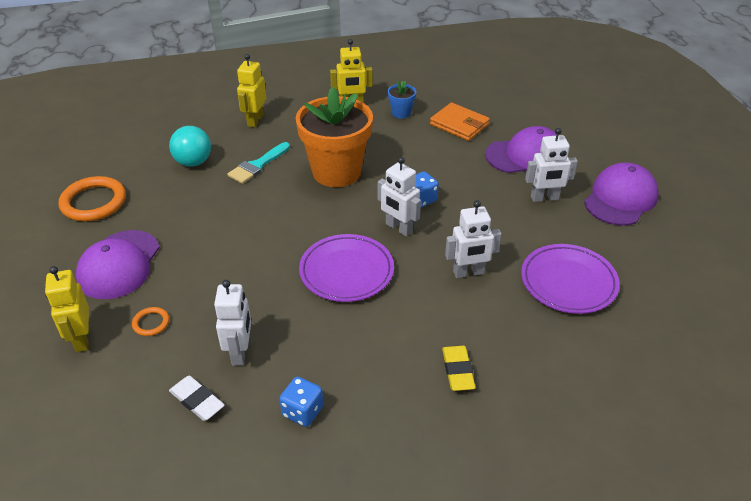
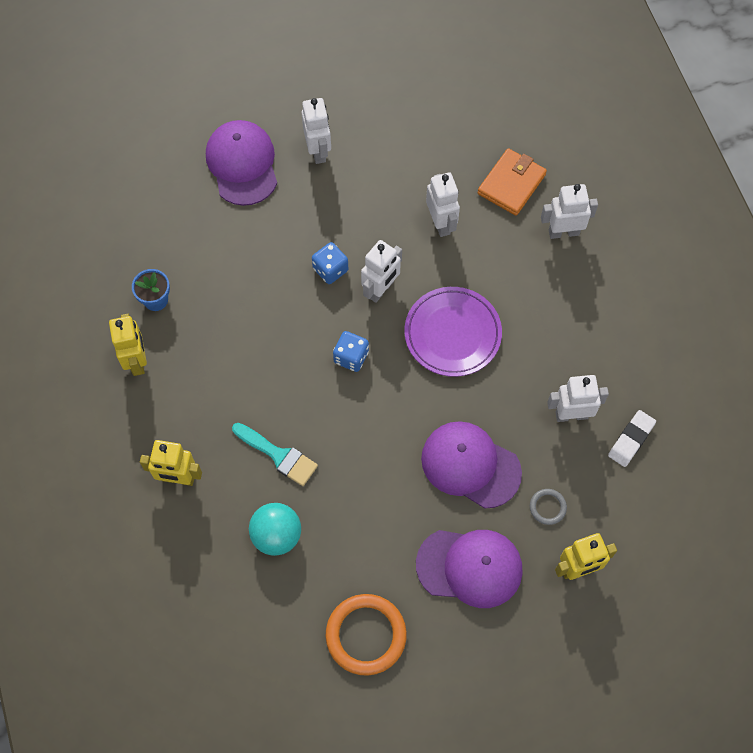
camera: 95 degrees left, 25 degrees up
orange ring [132,307,169,336] -> grey ring [530,489,567,525]
blue dice [279,377,323,427] -> blue dice moved to [333,331,369,372]
orange flower pot [296,87,373,187] -> none
orange wallet [430,102,490,141] -> orange wallet moved to [477,148,547,216]
yellow eraser [442,346,476,391] -> white robot [541,184,598,239]
purple plate [521,244,620,314] -> none
purple cap [584,163,659,226] -> purple cap moved to [421,421,522,508]

